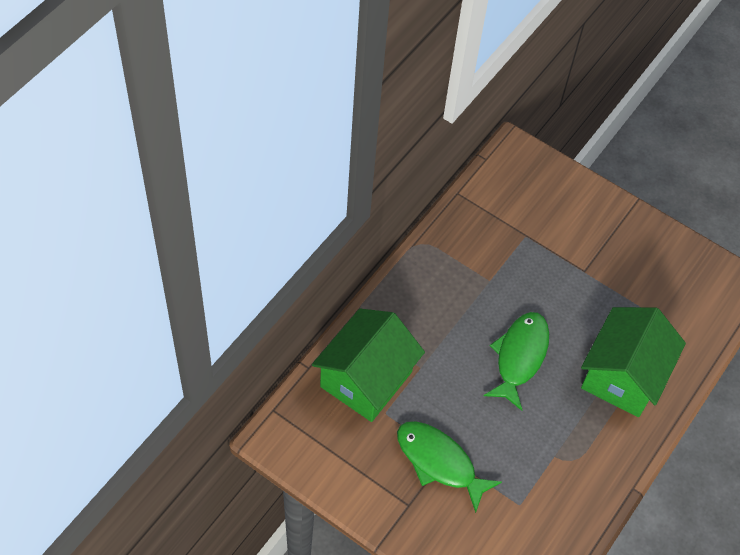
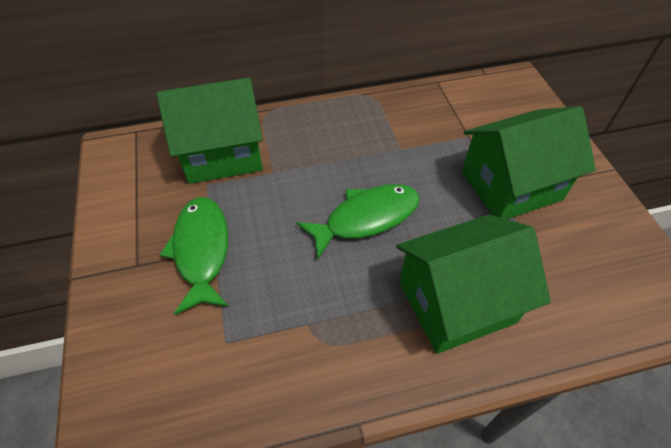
camera: 45 degrees right, 5 degrees down
none -> green house [461,106,596,219]

